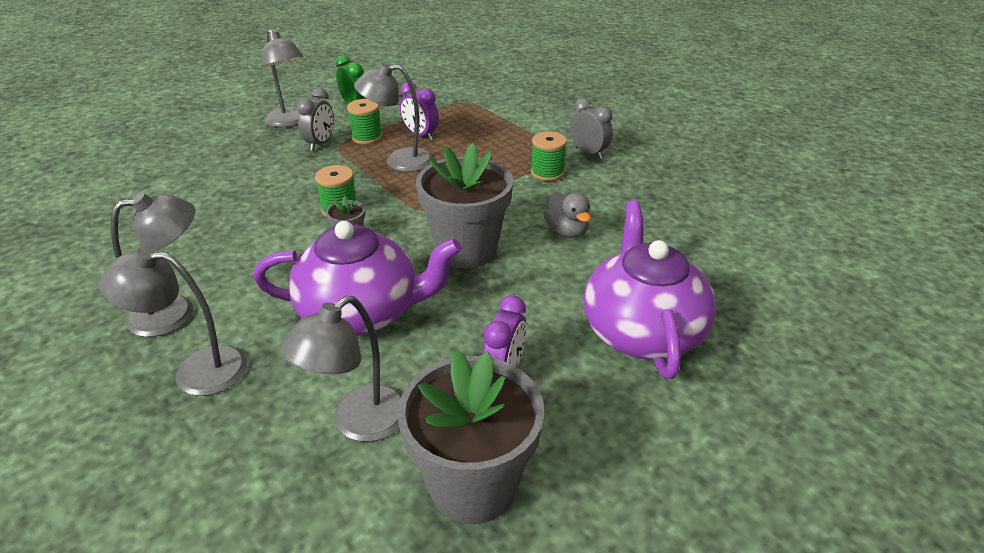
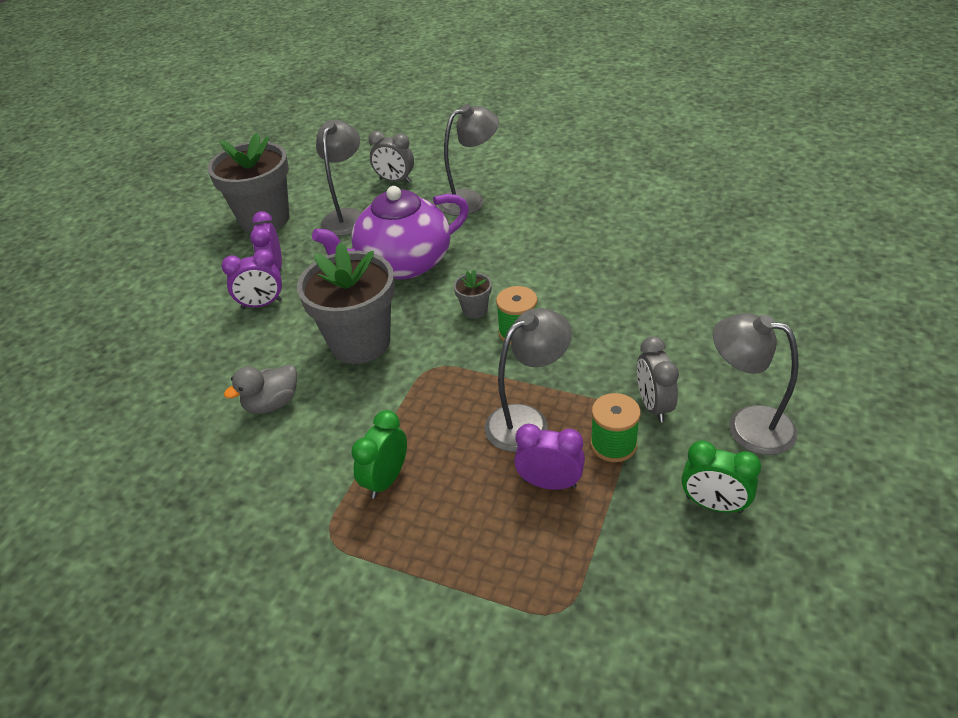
camera: 155 degrees right, 5 degrees up
grey lamp [111,192,195,337] -> none
green spool [531,131,567,181] -> none
grey duck [543,192,591,238] -> grey duck turned 75 degrees counterclockwise [224,364,297,414]
grey clock [570,98,613,159] -> grey clock moved to [369,131,414,183]
purple teapot [584,200,716,379] -> none
none -> purple clock [221,249,282,309]
none -> green clock [351,410,407,499]

